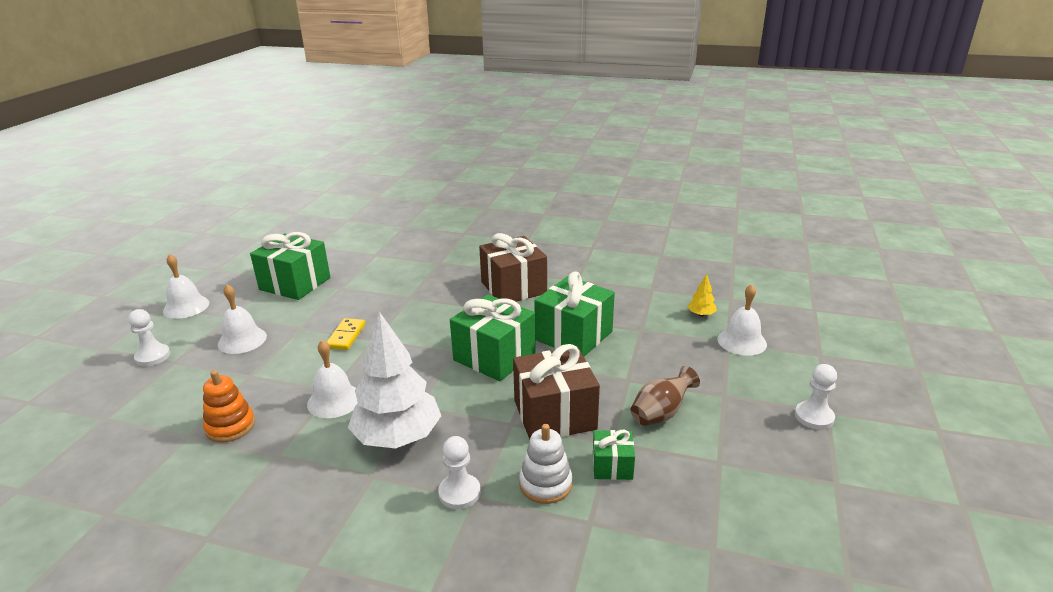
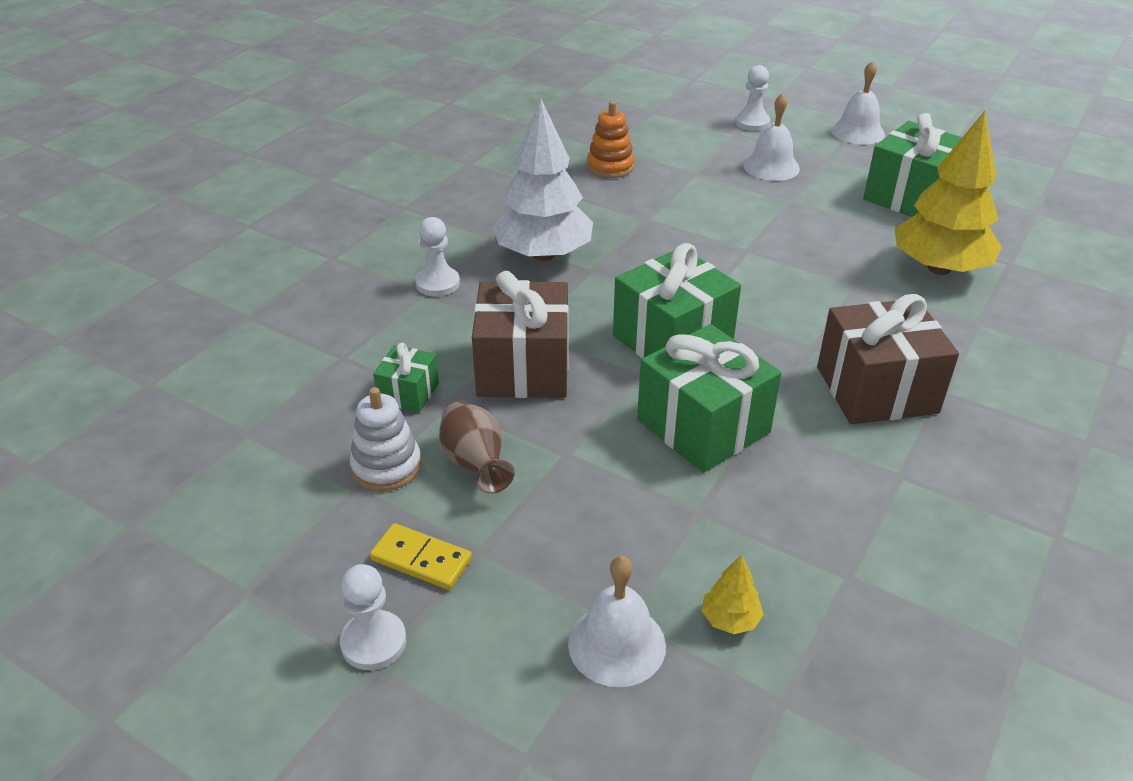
camera: 105 degrees right, 10 degrees up
white bell [307,340,358,418] -> none
yellow domino [327,318,366,350] -> yellow domino moved to [370,523,472,590]
white stacking toy [519,424,572,504] -> white stacking toy moved to [349,387,422,491]
none -> yellow tree [894,111,1002,275]

